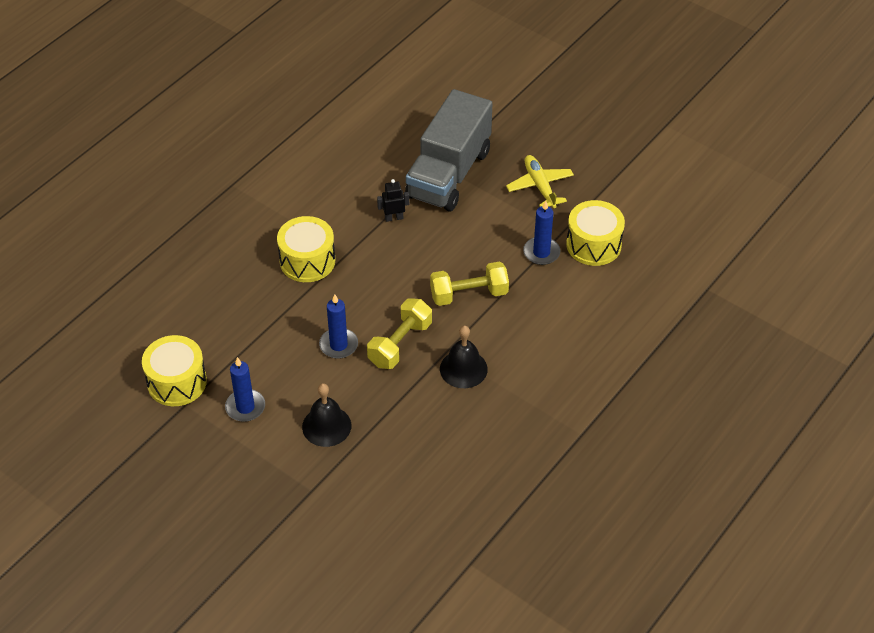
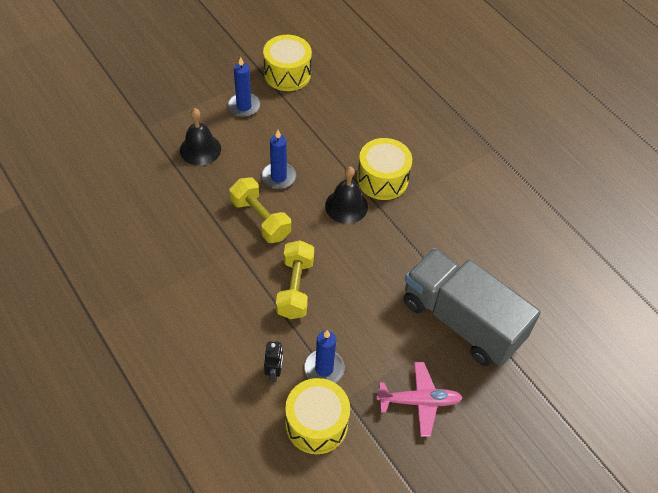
camera: 105 degrees right, 5 degrees up
black robot [377,179,409,222] -> black robot moved to [264,341,283,382]
black bell [440,326,488,388] -> black bell moved to [325,167,368,224]
yellow plane [506,155,574,208] -> pink plane [376,362,463,437]

